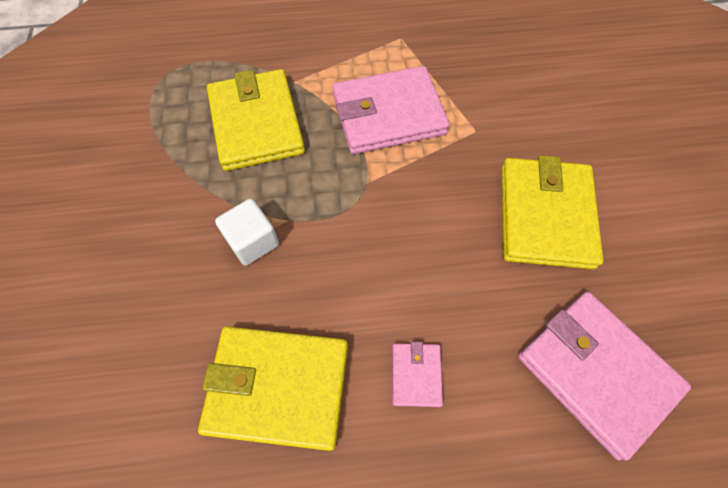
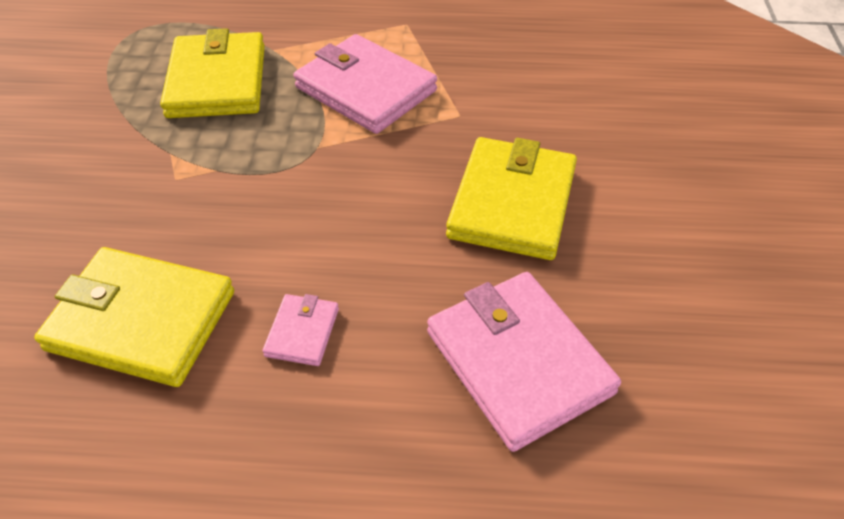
camera: 10 degrees right, 15 degrees down
white cube [215,199,279,266] -> none
pink wallet [332,66,450,154] -> pink wallet turned 45 degrees clockwise [294,34,437,134]

